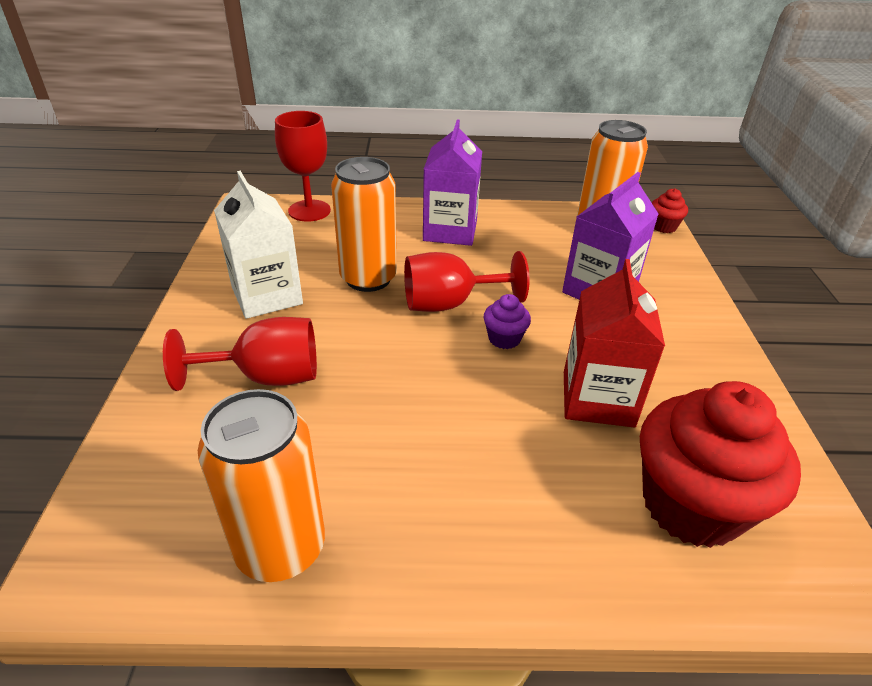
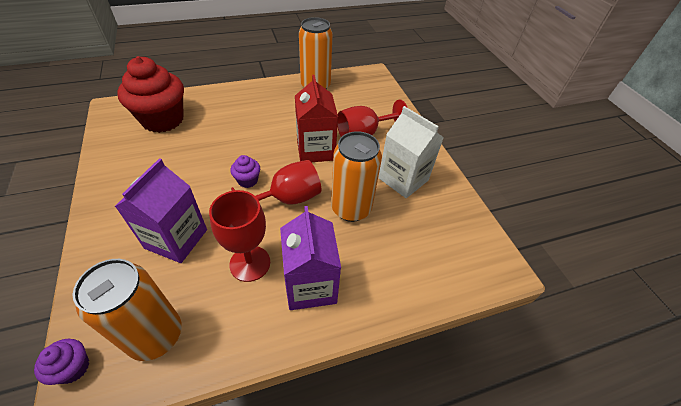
camera: 160 degrees right, 10 degrees up
red goblet [275,111,331,222] -> red goblet moved to [209,190,270,282]
red carton [564,259,665,427] -> red carton moved to [295,75,338,162]
red cupcake [652,188,688,233] -> purple cupcake [34,339,89,385]

